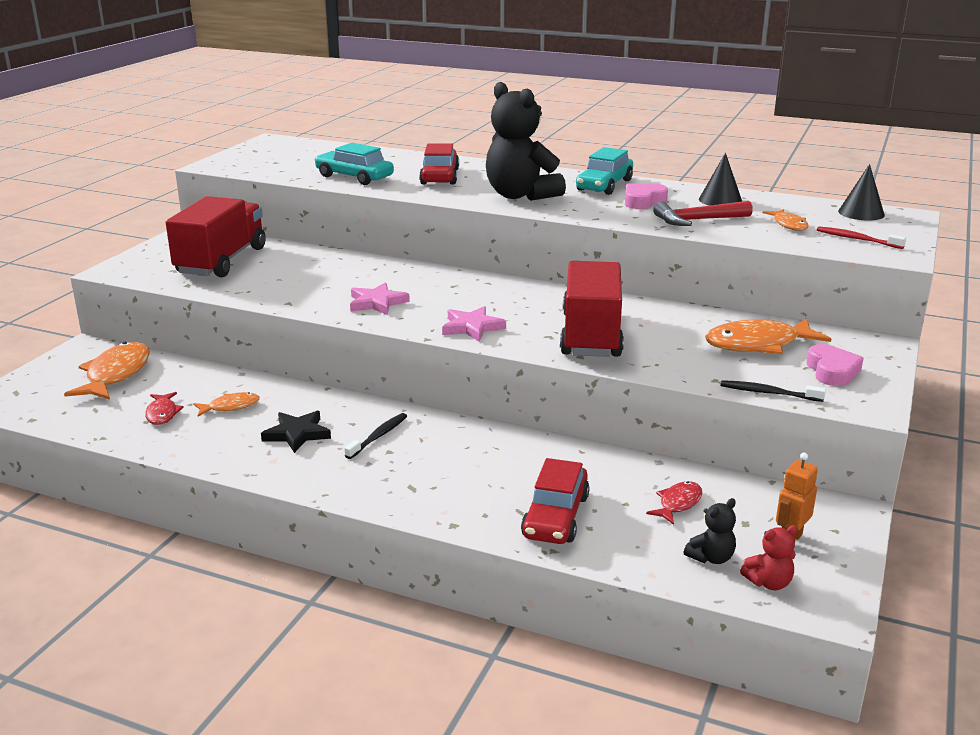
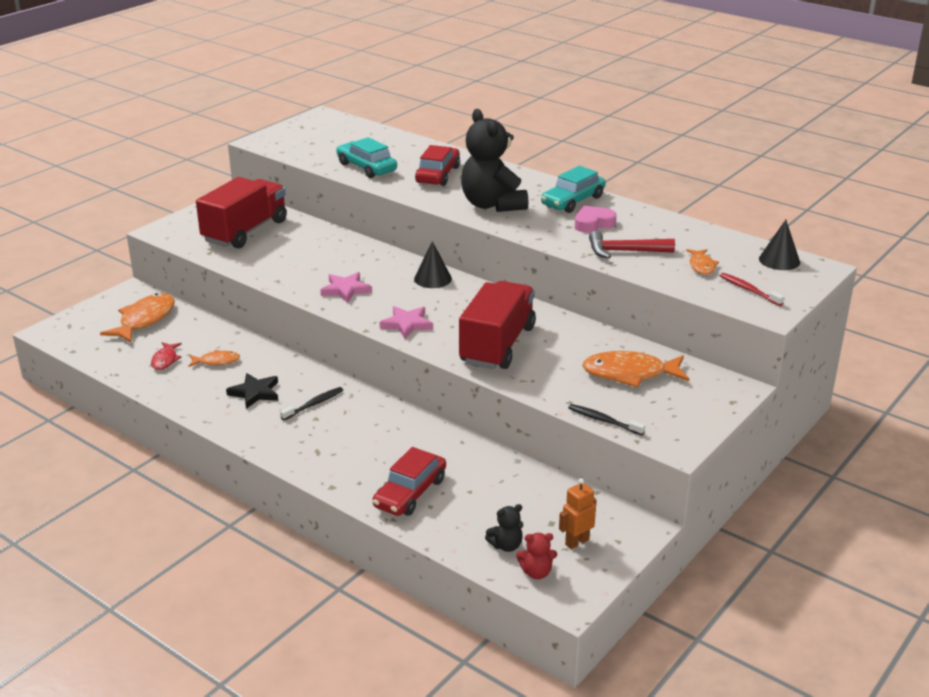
camera: 15 degrees right, 5 degrees up
red fish [646,481,702,525] -> none
black cone [699,153,742,206] -> black cone moved to [414,241,452,288]
pink heart [807,344,864,386] -> none

